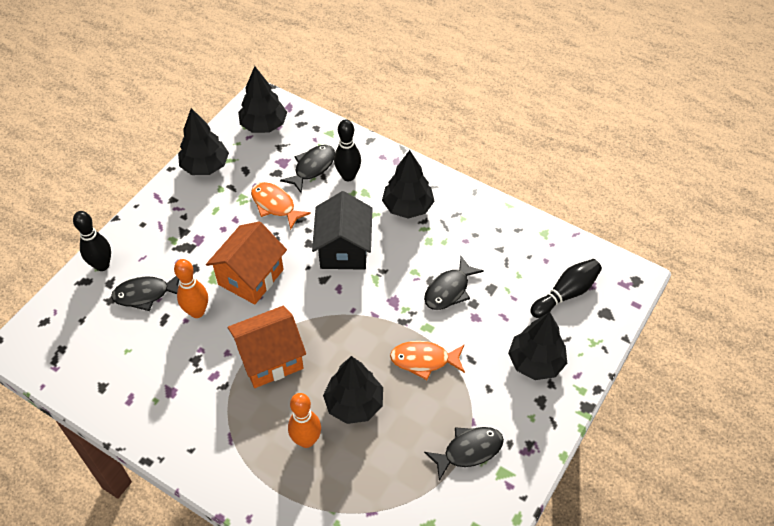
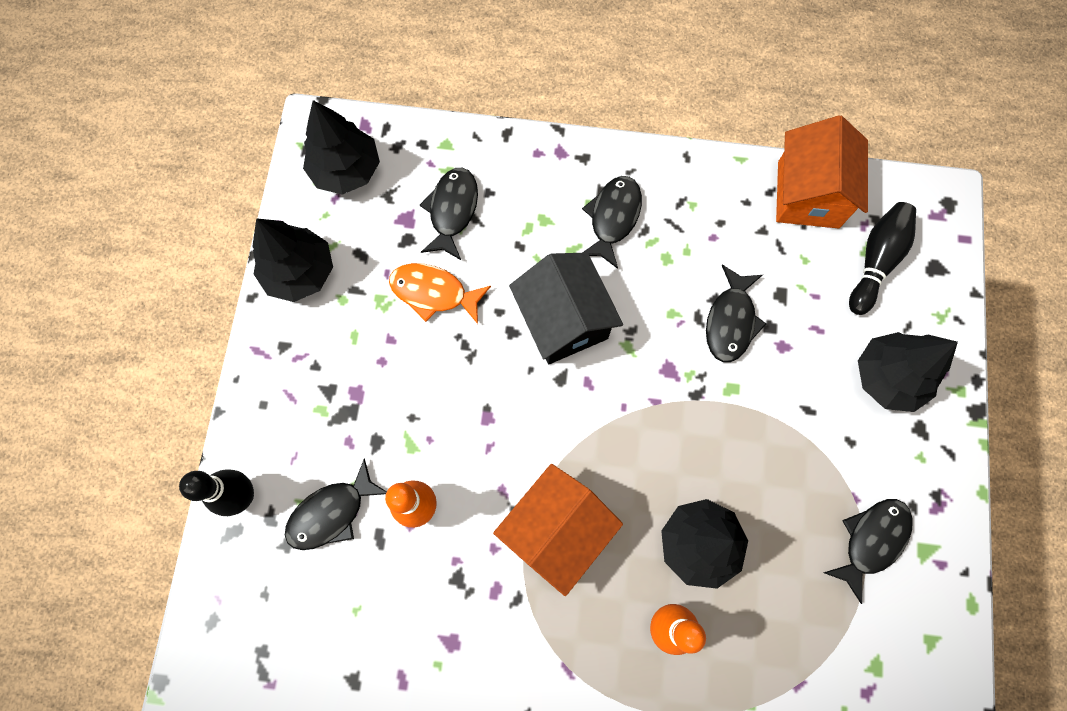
camera: 25 degrees left, 20 degrees up
orange house [206,221,287,304] -> orange house moved to [776,115,868,228]
black bowling pin [334,119,361,181] -> none
black tree [382,150,435,219] -> black fish [582,176,642,269]
orange fish [390,341,465,380] -> none

